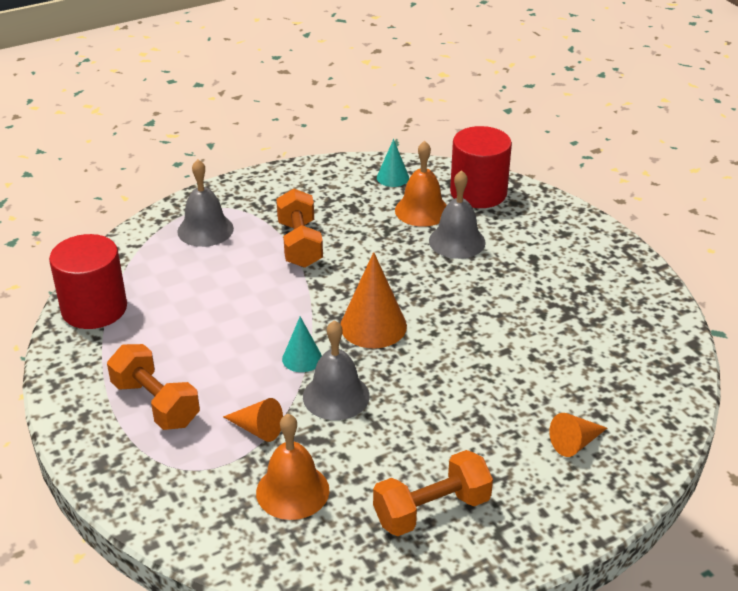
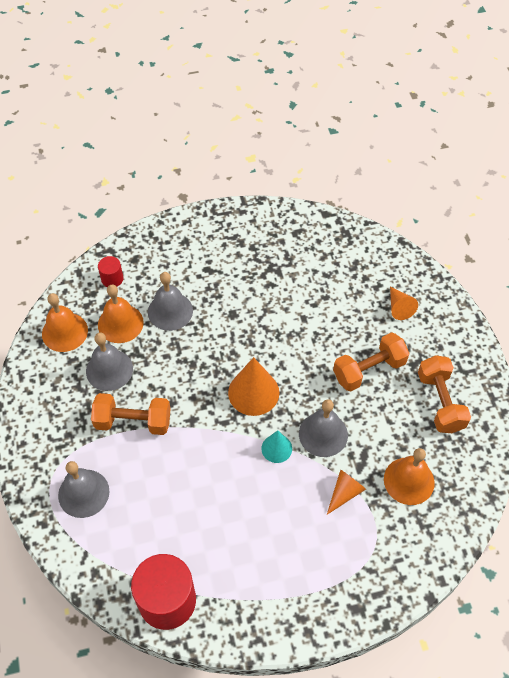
camera: 75 degrees left, 20 degrees up
orange dumbbell [107,344,200,430] -> orange dumbbell moved to [333,332,409,392]
turquoise cone [377,139,409,187] -> orange bell [42,293,88,352]
red cylinder [450,126,512,208] -> red cylinder [98,256,124,287], size x0.47
none -> grey bell [86,332,133,391]

